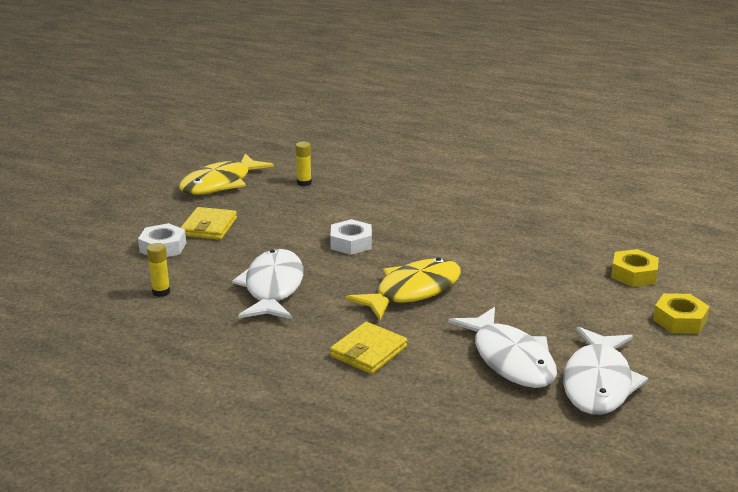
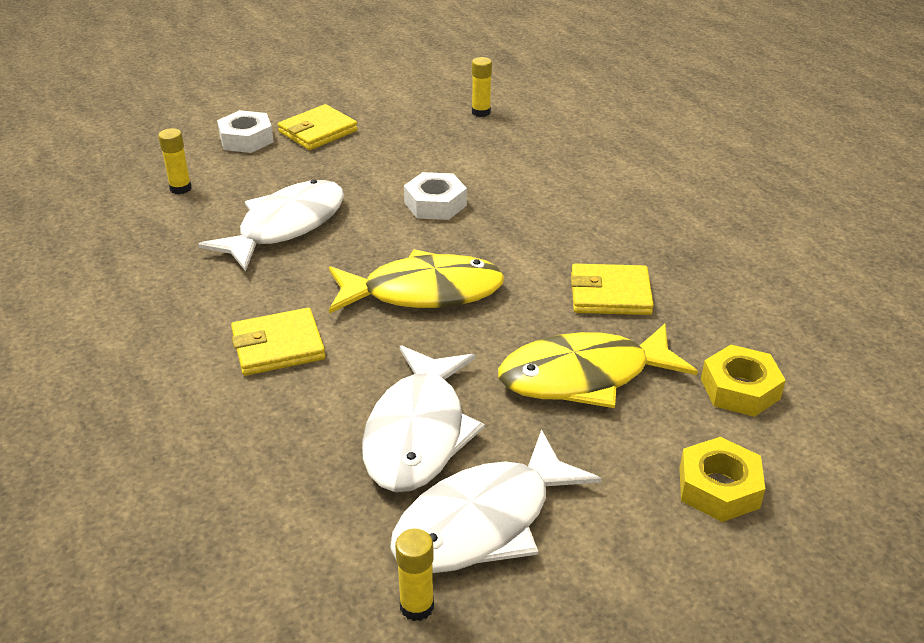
camera: 35 degrees right, 10 degrees up
yellow fish [179,153,274,195] -> yellow fish moved to [498,323,698,408]
none -> yellow glue stick [395,529,434,621]
none -> yellow wallet [571,264,654,315]

